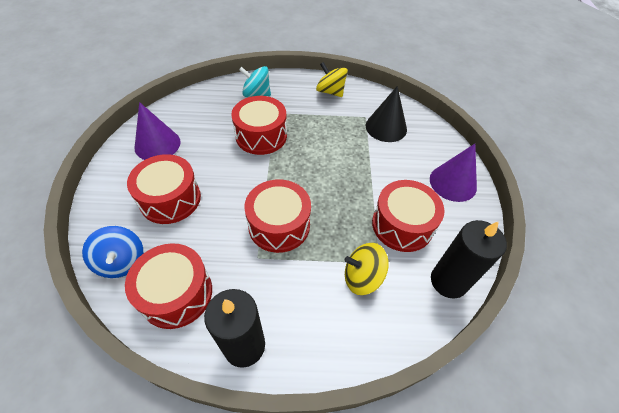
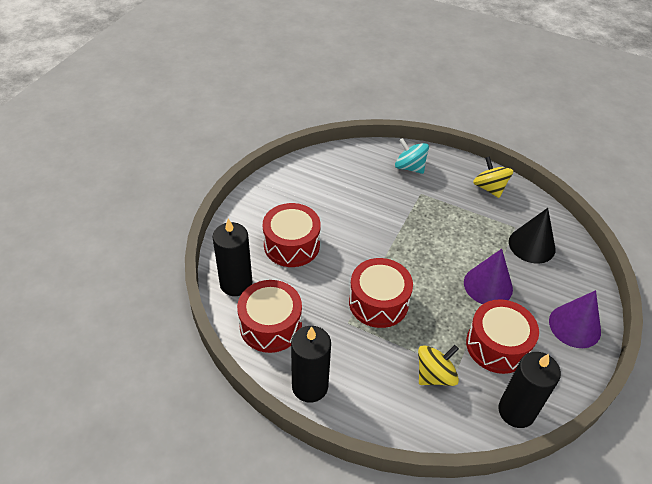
camera: 25 degrees right, 5 degrees down
blue spinning top [82,226,143,278] -> black candle [212,218,252,296]
purple cone [135,102,181,160] -> purple cone moved to [464,249,513,304]
red drum [231,96,287,155] -> none
yellow spinning top [345,243,389,295] -> yellow spinning top turned 120 degrees clockwise [418,345,459,386]

